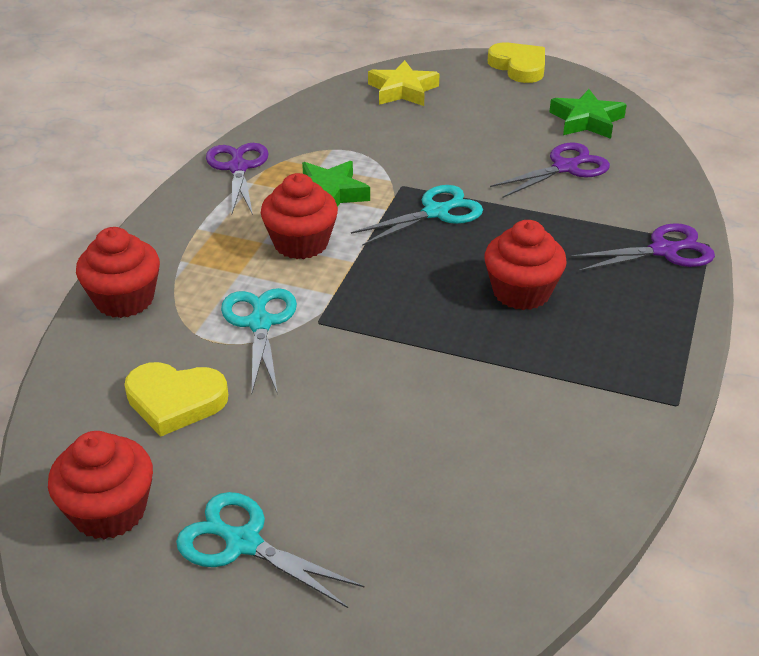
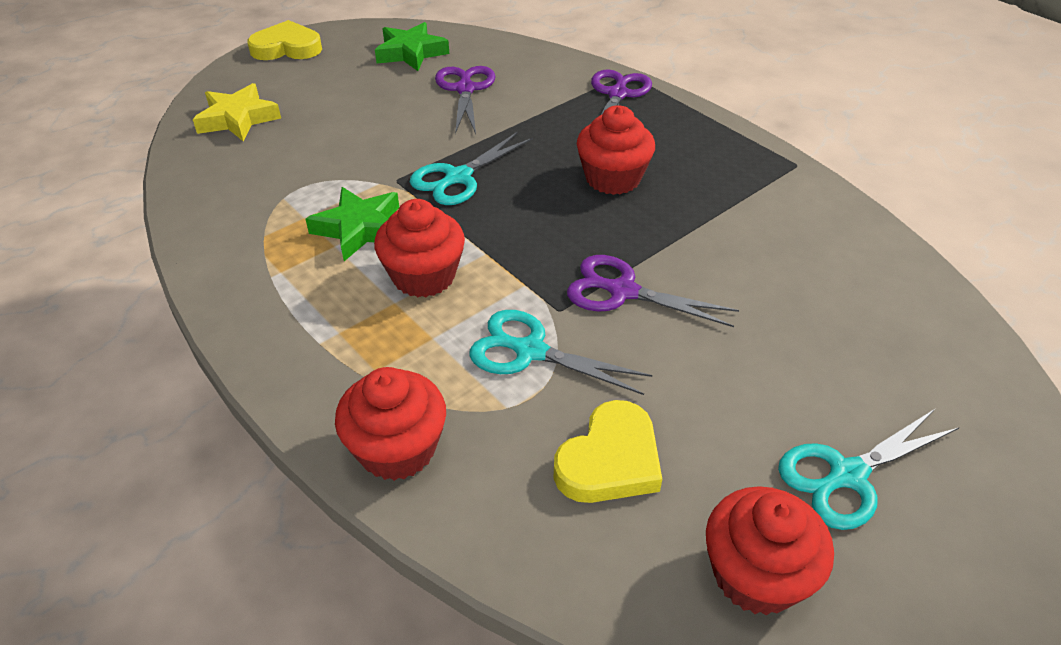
camera: 60 degrees left, 5 degrees up
purple scissors [206,143,269,215] -> purple scissors moved to [567,255,739,327]
turquoise scissors [351,185,483,246] -> turquoise scissors turned 135 degrees counterclockwise [410,132,533,205]

